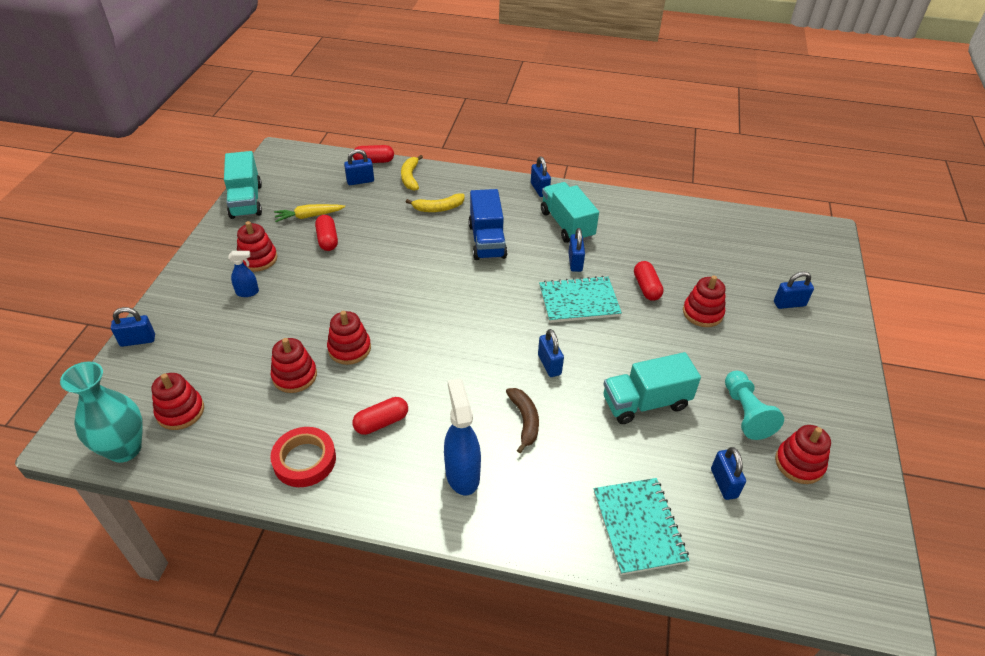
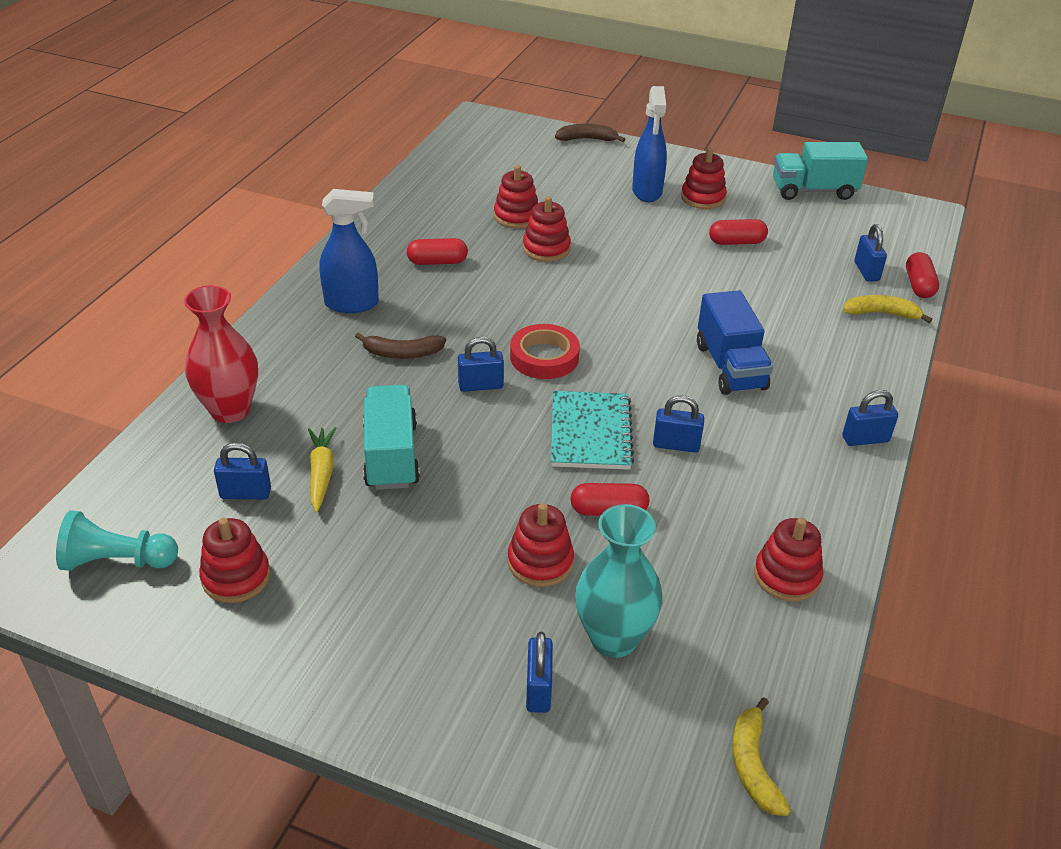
camera: 100 degrees right, 5 degrees down
turquoise vase [60,361,143,463] -> turquoise vase moved to [575,504,662,658]
blue padlock [111,307,155,347] -> brown banana [555,124,625,142]
red stacking toy [151,373,204,430] -> red stacking toy moved to [754,518,823,602]
blue spray bottle [228,251,259,297] -> blue spray bottle [632,86,667,202], size x1.85
red tape [270,427,336,487] -> red tape moved to [510,324,580,379]
yellow carrot [274,204,345,222] -> yellow carrot moved to [308,427,336,512]
red capsule [352,397,408,435] -> red capsule turned 75 degrees counterclockwise [407,238,468,265]
yellow banana [406,193,465,212] -> yellow banana moved to [732,697,791,816]
blue truck [468,189,507,260] -> blue truck turned 105 degrees counterclockwise [697,290,773,395]
turquoise truck [541,182,599,243] -> none
turquoise notebook [594,478,690,575] -> red vase [184,285,258,423]
turquoise pawn [725,371,784,440] -> turquoise pawn moved to [56,510,178,571]

